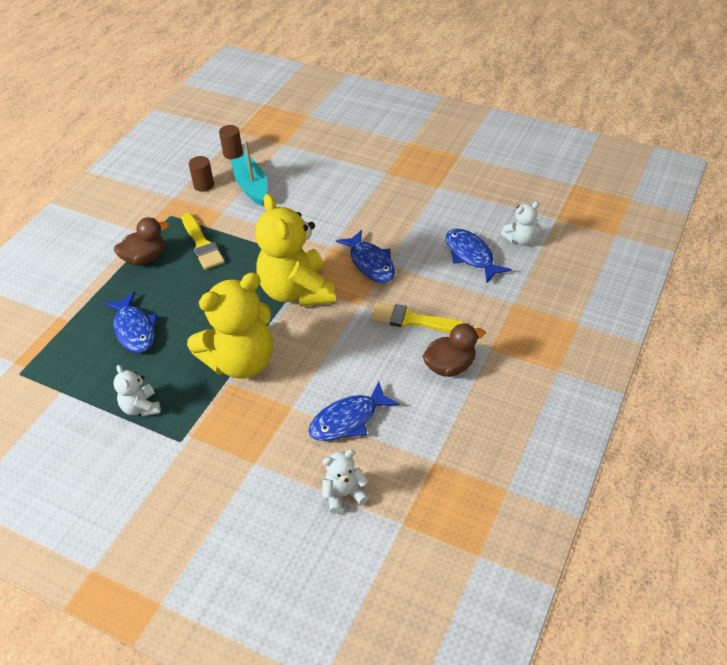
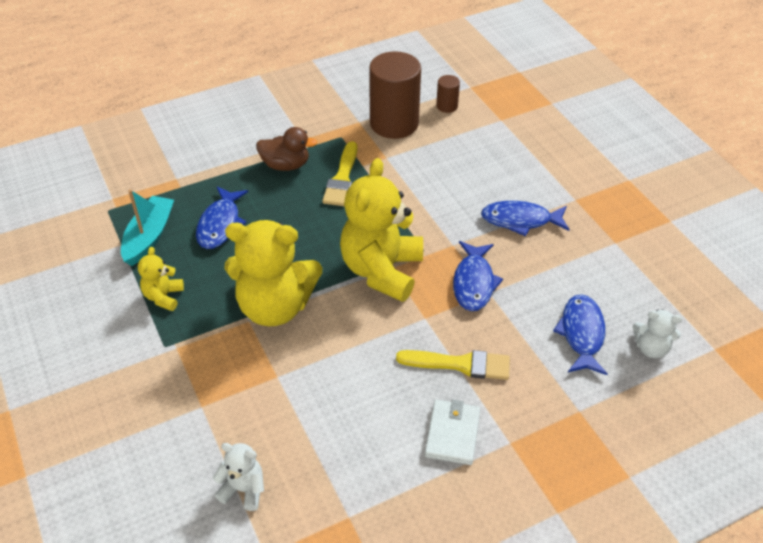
camera: 35 degrees right, 0 degrees up
white teddy bear [113,365,161,417] -> yellow teddy bear [138,247,184,311]
brown cylinder [189,156,214,192] -> brown cylinder [369,51,421,139], size x2.22
turquoise boat [231,141,267,206] -> turquoise boat moved to [121,189,174,266]
blue fish [309,381,399,441] -> blue fish moved to [481,201,570,236]
yellow brush [371,302,467,332] -> yellow brush turned 135 degrees clockwise [396,350,510,380]
brown duck [422,324,485,377] -> white wallet [425,400,480,465]

